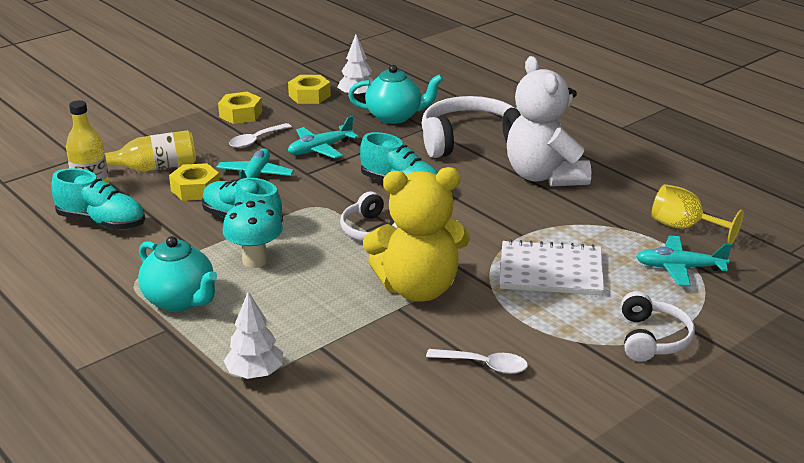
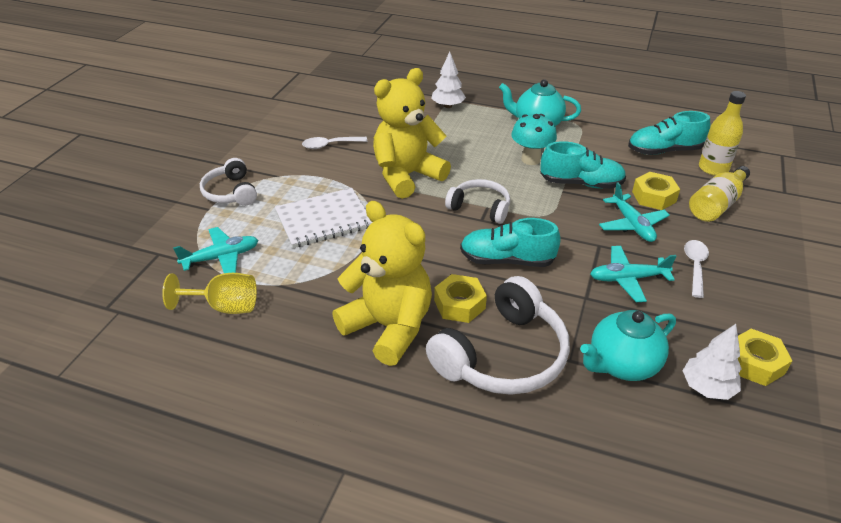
camera: 150 degrees right, 10 degrees up
yellow nut [218,92,262,124] -> yellow nut moved to [434,274,487,323]
turquoise plane [288,116,359,159] -> turquoise plane turned 120 degrees counterclockwise [590,246,676,302]
white teddy bear [507,56,591,187] -> yellow teddy bear [332,201,432,366]

